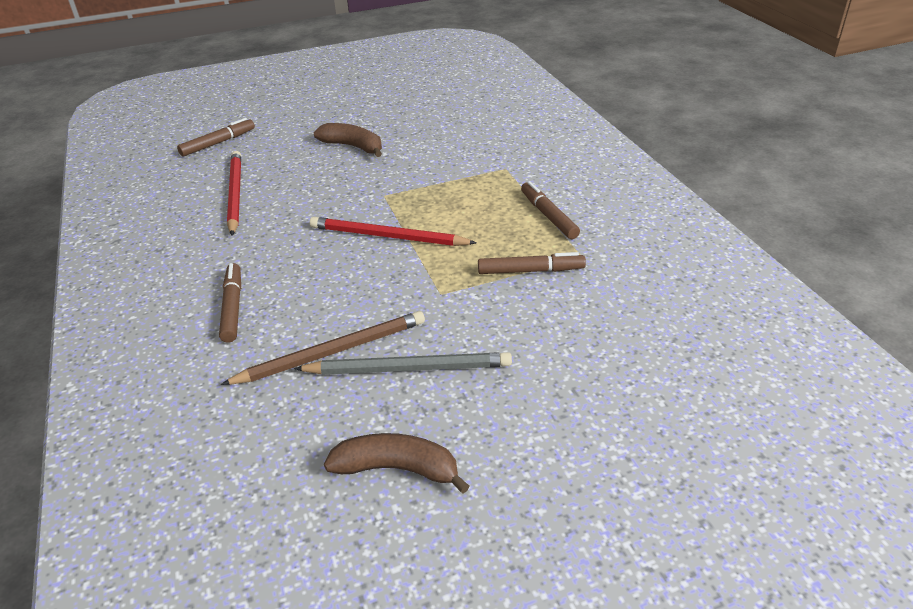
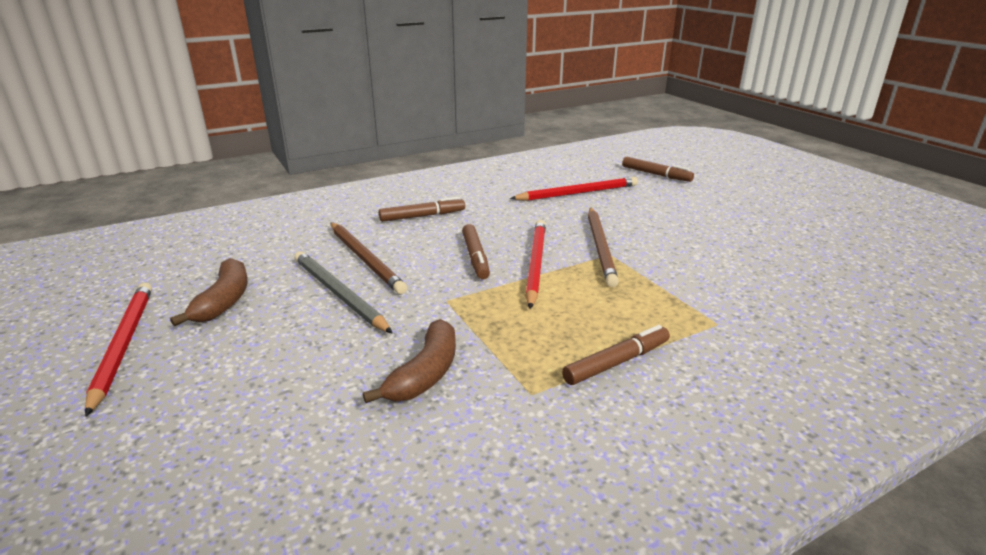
camera: 80 degrees right, 10 degrees down
grey pencil [294,352,512,375] -> grey pencil turned 150 degrees clockwise [295,251,393,334]
brown banana [313,123,382,157] -> brown banana moved to [363,319,456,403]
brown marker [478,252,586,274] -> brown marker moved to [462,224,490,279]
none -> red pencil [85,283,152,417]
none -> brown pencil [588,207,619,287]

